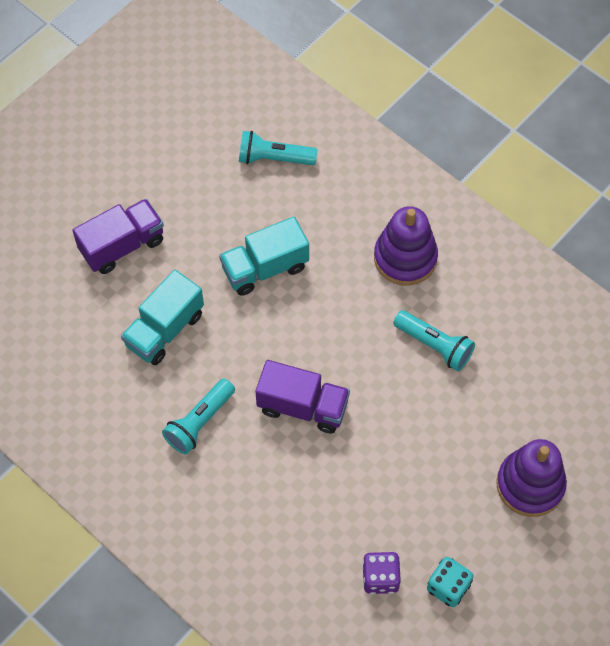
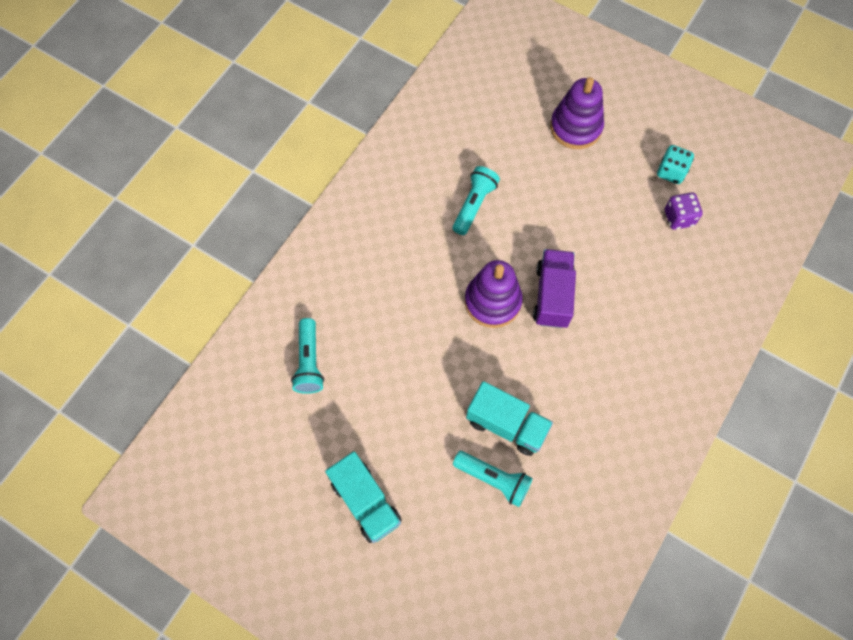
camera: 100 degrees left, 5 degrees up
purple truck [73,199,164,274] -> none
turquoise flashlight [162,379,235,454] -> turquoise flashlight moved to [453,451,533,507]
turquoise truck [219,217,309,296] -> turquoise truck moved to [325,451,402,543]
purple stacking toy [374,206,438,286] -> purple stacking toy moved to [465,260,523,328]

